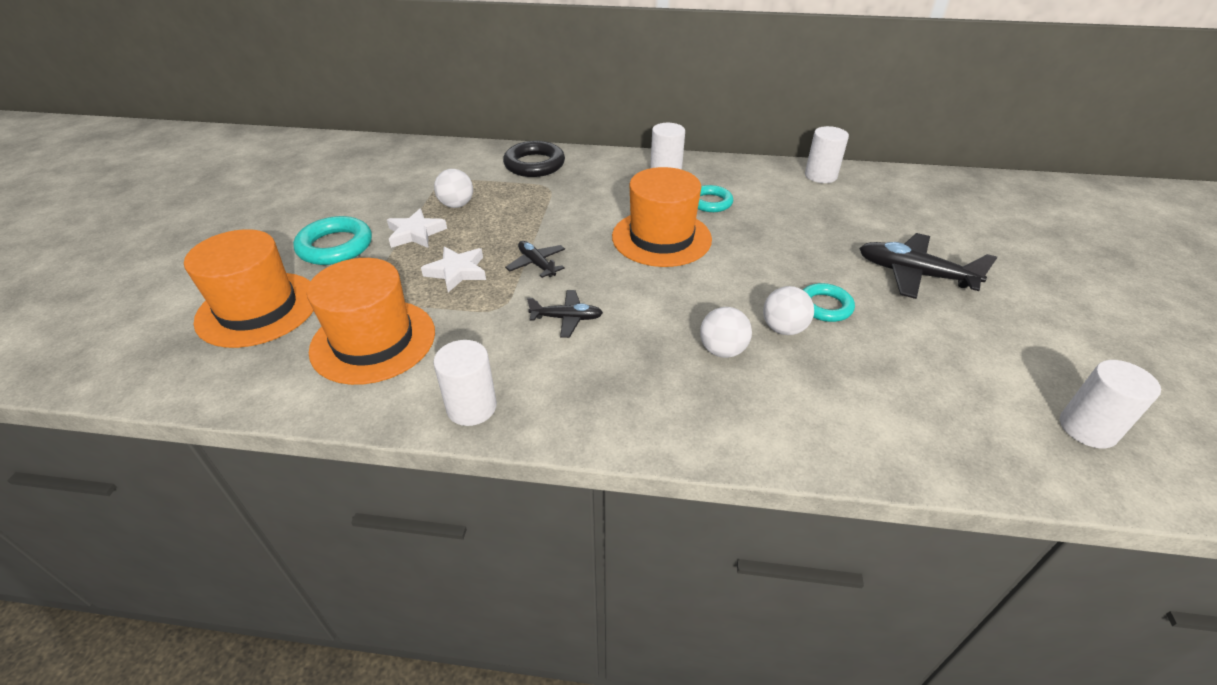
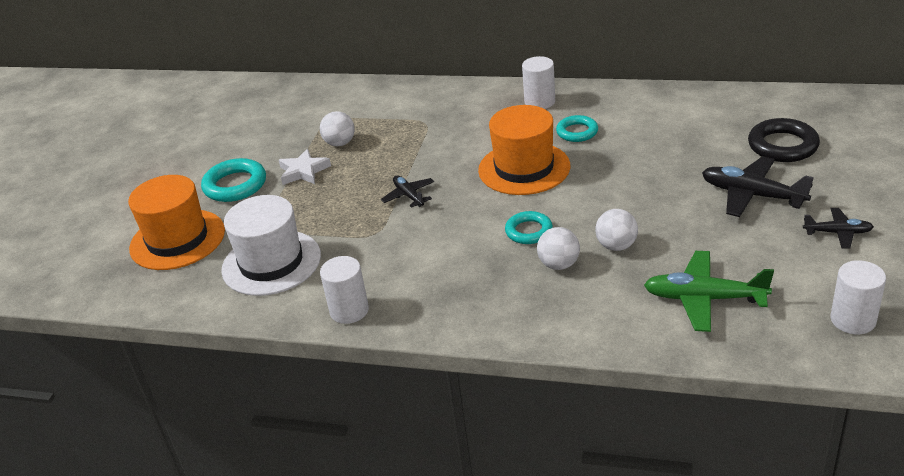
camera: 10 degrees right, 5 degrees down
orange hat [307,258,435,385] -> white hat [221,195,321,296]
white star [421,246,486,292] -> none
black ring [503,141,565,177] -> black ring moved to [748,118,820,162]
black plane [527,290,603,338] -> black plane moved to [803,208,874,249]
turquoise ring [803,283,855,322] -> turquoise ring moved to [505,211,553,244]
white cylinder [805,126,849,183] -> none
none -> green plane [644,251,774,332]

